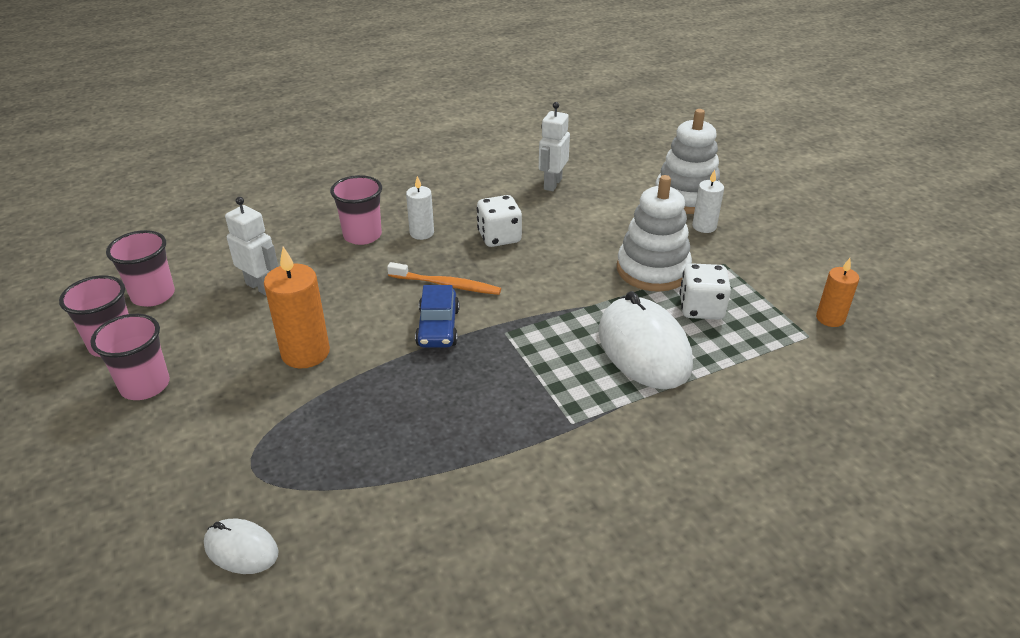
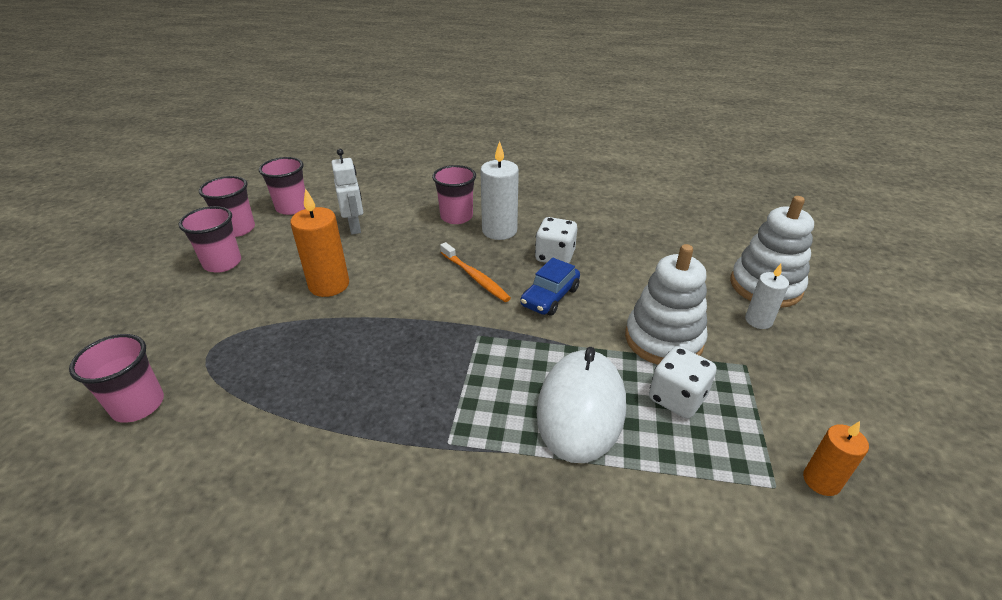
camera: 35 degrees right, 0 degrees up
white mouse [204,519,279,574] -> pink cup [69,334,164,423]
white candle [406,176,434,240] -> white candle [480,141,519,240], size x1.64
blue car [415,285,459,348] -> blue car moved to [520,258,580,316]
white robot [539,102,570,191] -> none

